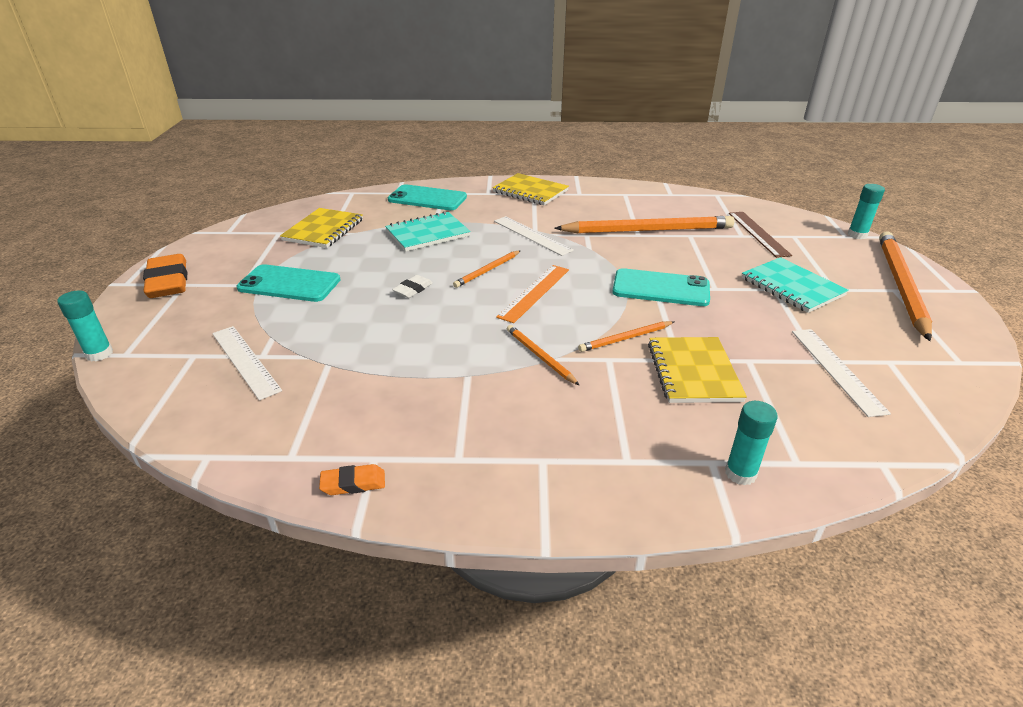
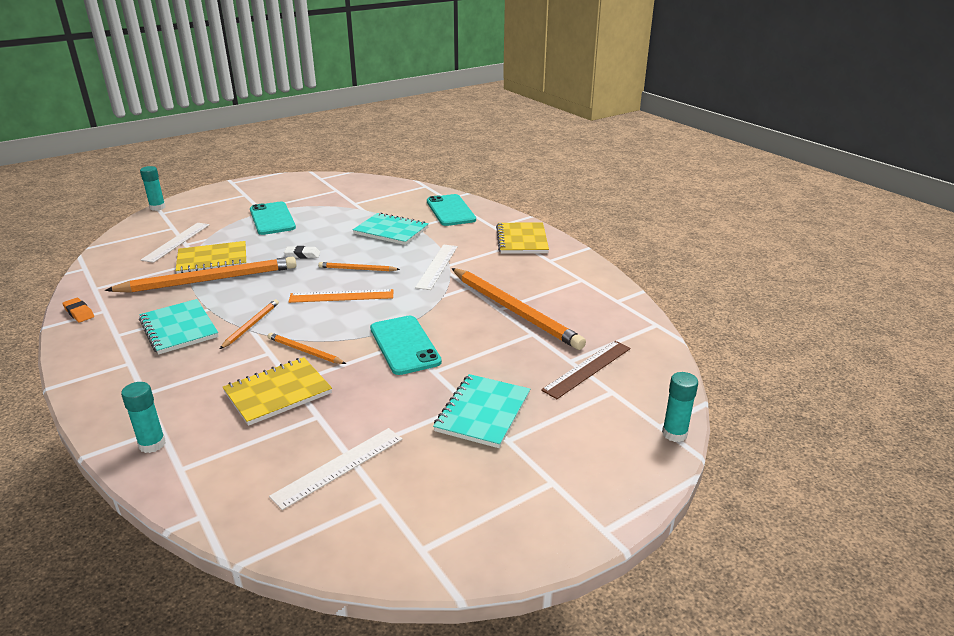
camera: 55 degrees right, 5 degrees down
orange eraser [143,254,187,298] -> none
yellow notebook [280,208,363,248] -> yellow notebook moved to [175,241,247,274]
orange pencil [879,231,932,341] -> orange pencil moved to [105,257,296,293]
none -> turquoise notebook [139,299,219,355]

